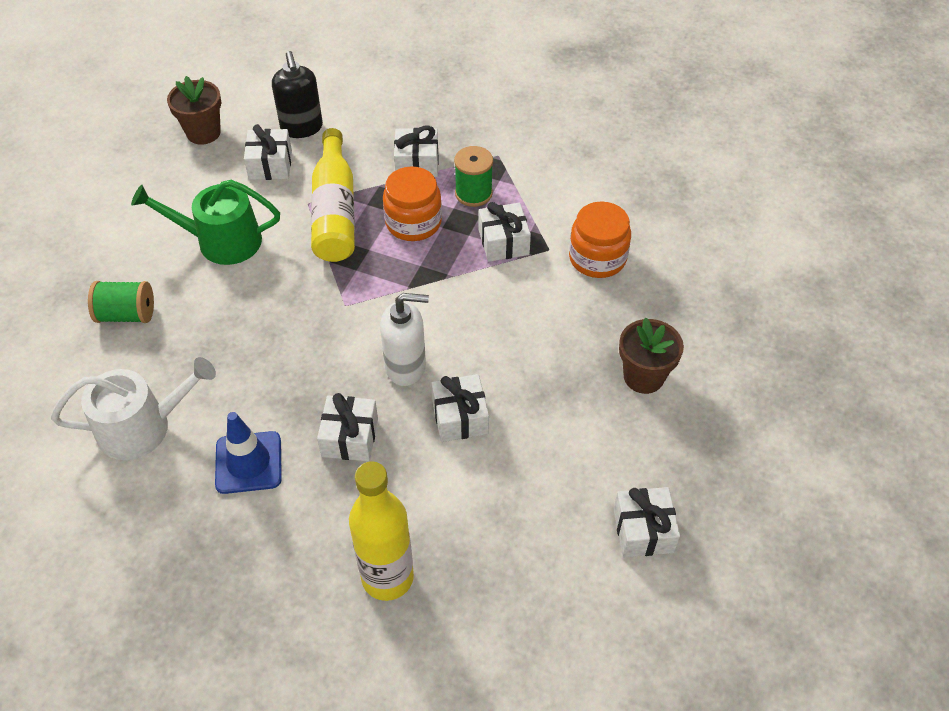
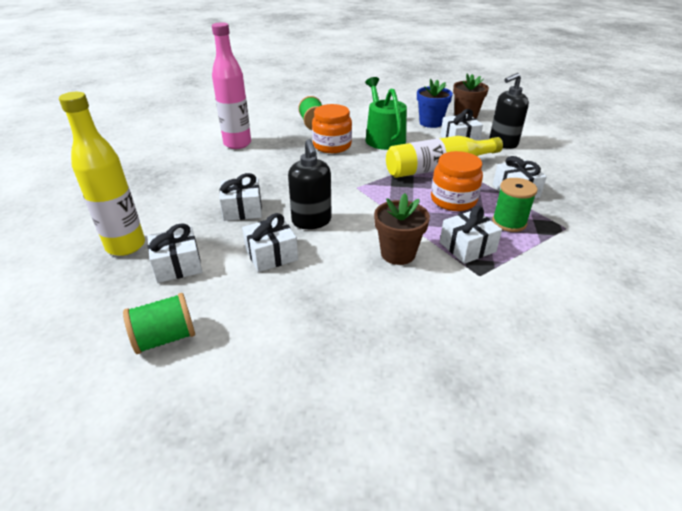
camera: 75 degrees right, 15 degrees down
white watering can [51,357,216,460] -> pink bottle [212,22,251,149]
blue traffic cone [215,412,282,494] -> none
white soap dispenser [380,293,429,386] -> black soap dispenser [288,139,332,229]
orange jar [569,201,631,278] -> orange jar moved to [312,104,352,153]
white gift [613,487,680,557] -> white gift moved to [147,223,202,283]
brown flower pot [619,317,684,394] -> brown flower pot moved to [374,193,430,265]
none -> green spool [123,293,195,354]
none -> blue flower pot [417,79,453,128]

